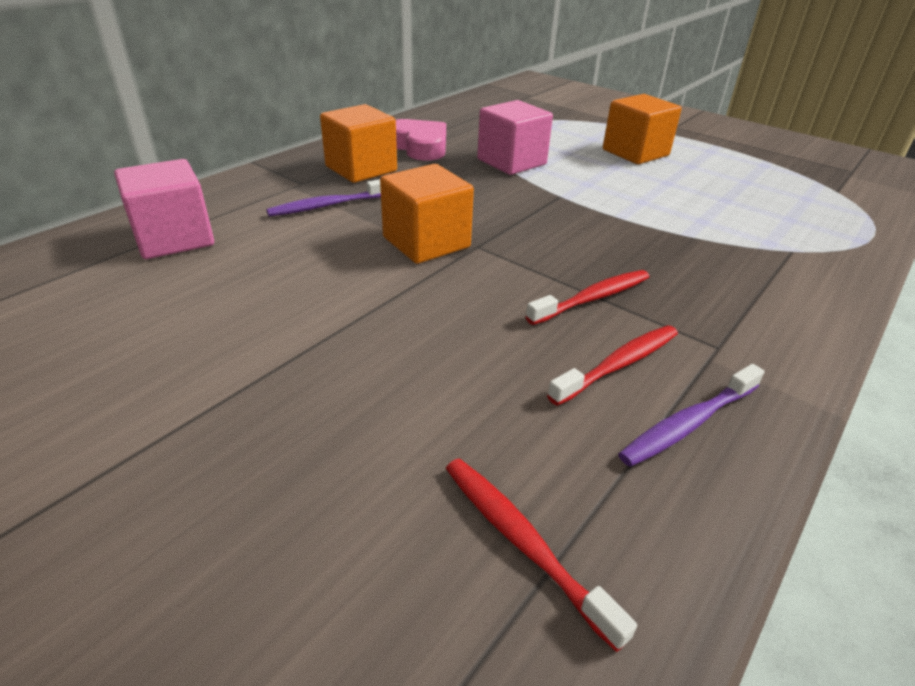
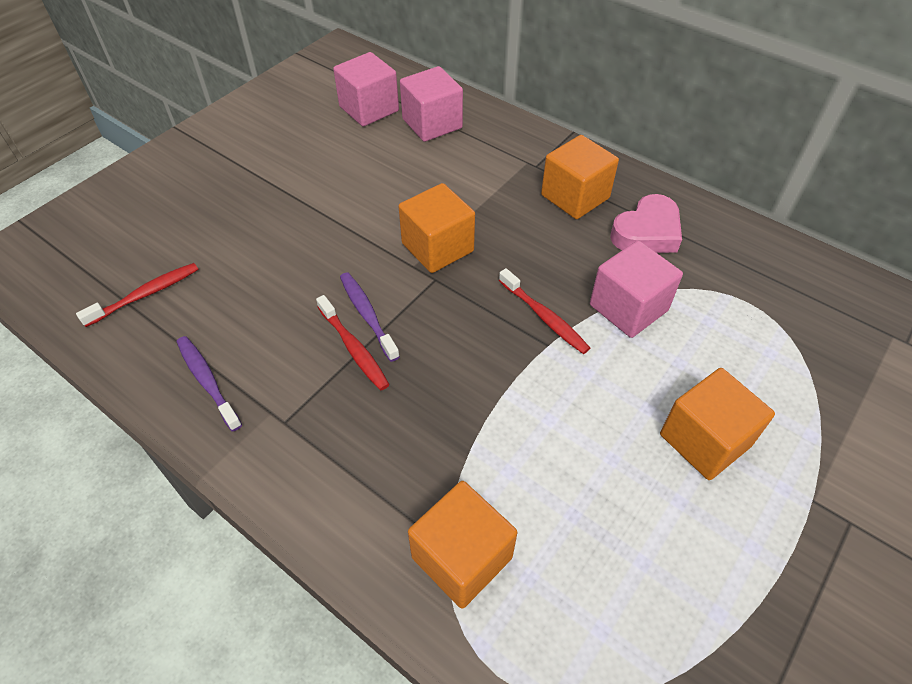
camera: 90 degrees right, 15 degrees up
purple toothbrush [266,179,381,216] -> purple toothbrush moved to [340,272,400,362]
red toothbrush [547,325,678,406] -> red toothbrush moved to [499,268,590,354]
none -> pink cube [333,52,399,126]
none -> orange cube [408,481,517,609]

